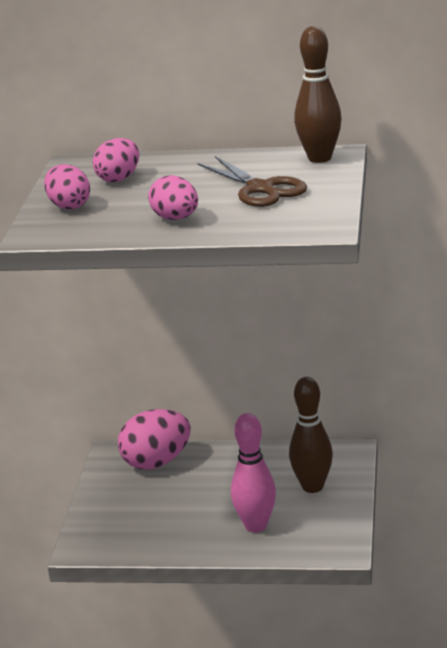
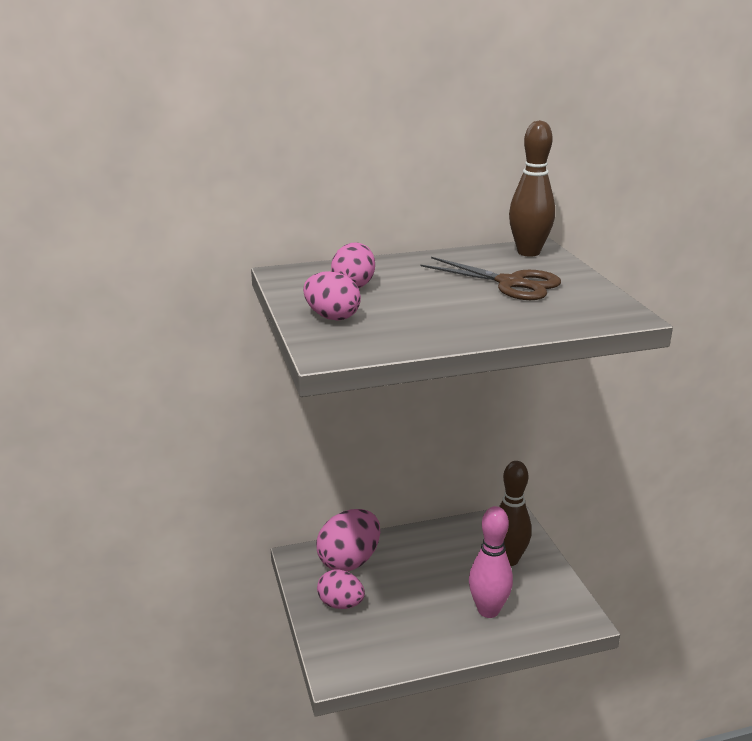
camera: 25 degrees left, 0 degrees up
pink egg [148,175,198,220] -> pink egg moved to [317,569,365,609]

